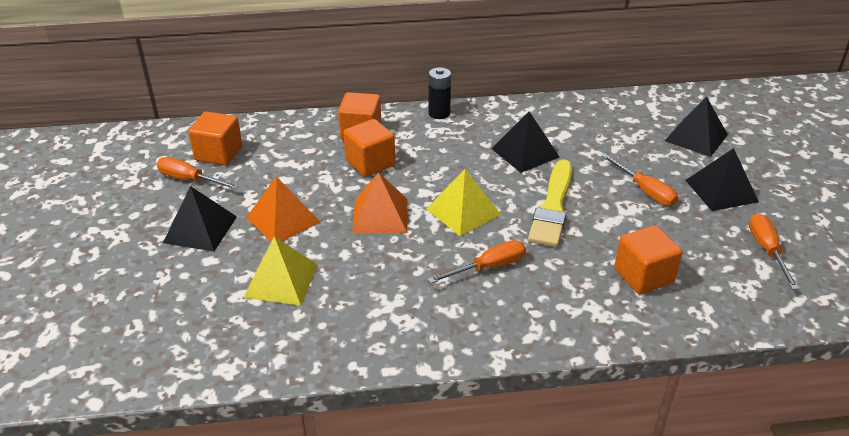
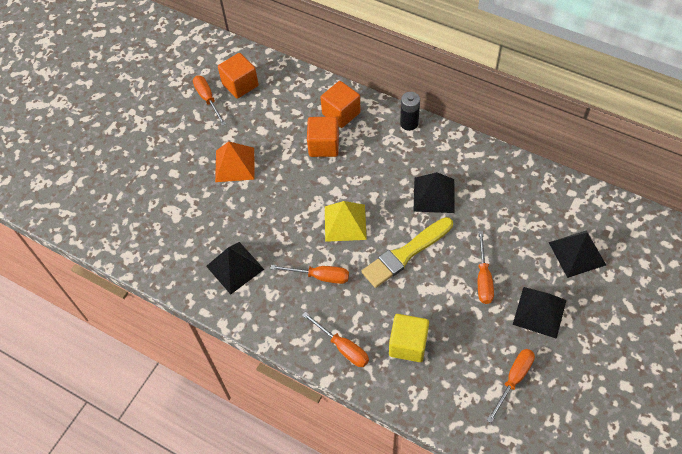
camera: 40 degrees right, 20 degrees up
black pyramid [163,186,237,252] -> black pyramid moved to [206,242,264,294]
yellow pyramid [243,236,318,306] -> none
orange pyramid [352,172,407,234] -> none
orange cube [614,225,682,294] -> yellow cube [389,314,429,362]
none -> orange screwdriver [302,312,369,367]

